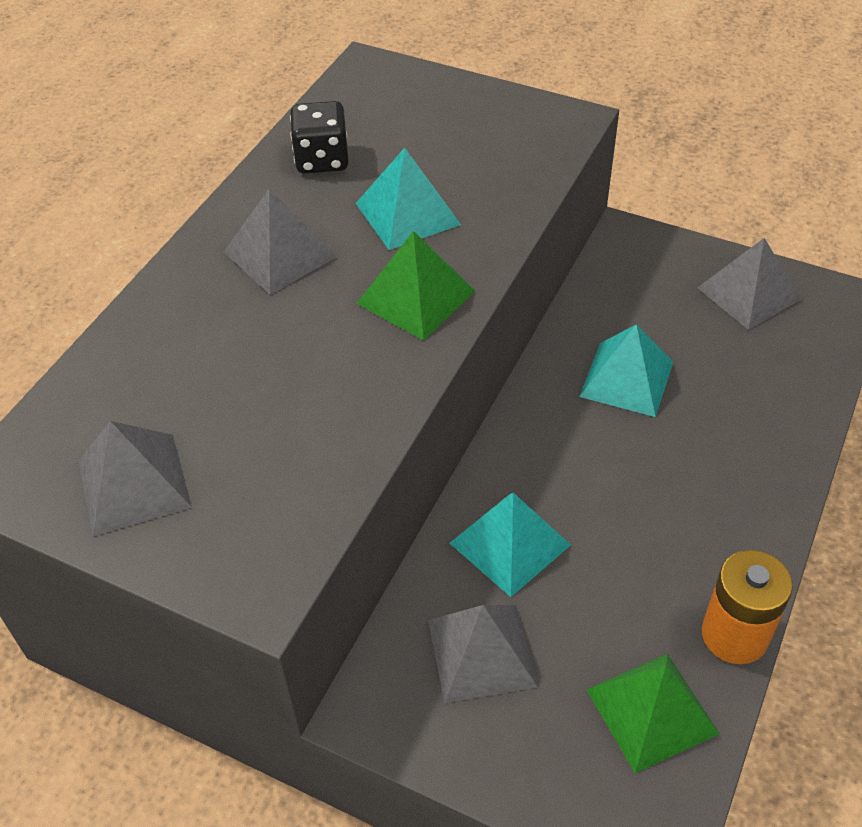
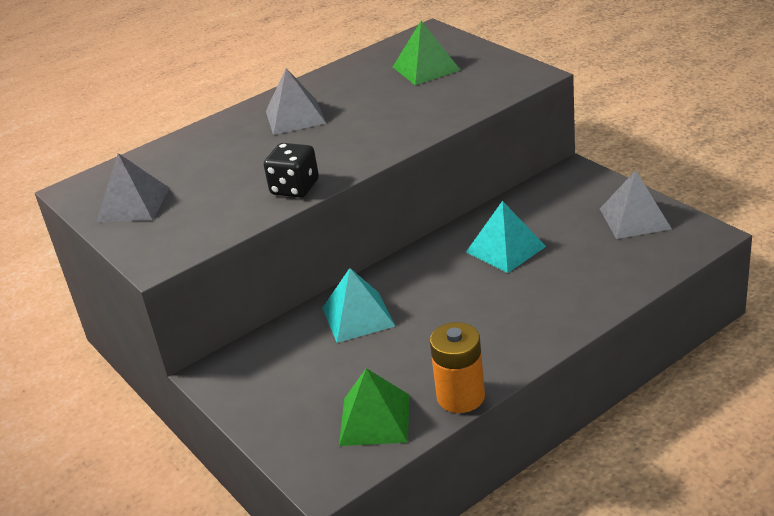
camera: 30 degrees right, 15 degrees down
black dice [290,101,349,174] -> black dice moved to [264,143,319,198]
turquoise pyramid [356,148,461,250] -> none
green pyramid [356,231,475,341] -> green pyramid moved to [393,21,460,85]
grey pyramid [428,605,538,703] -> none

